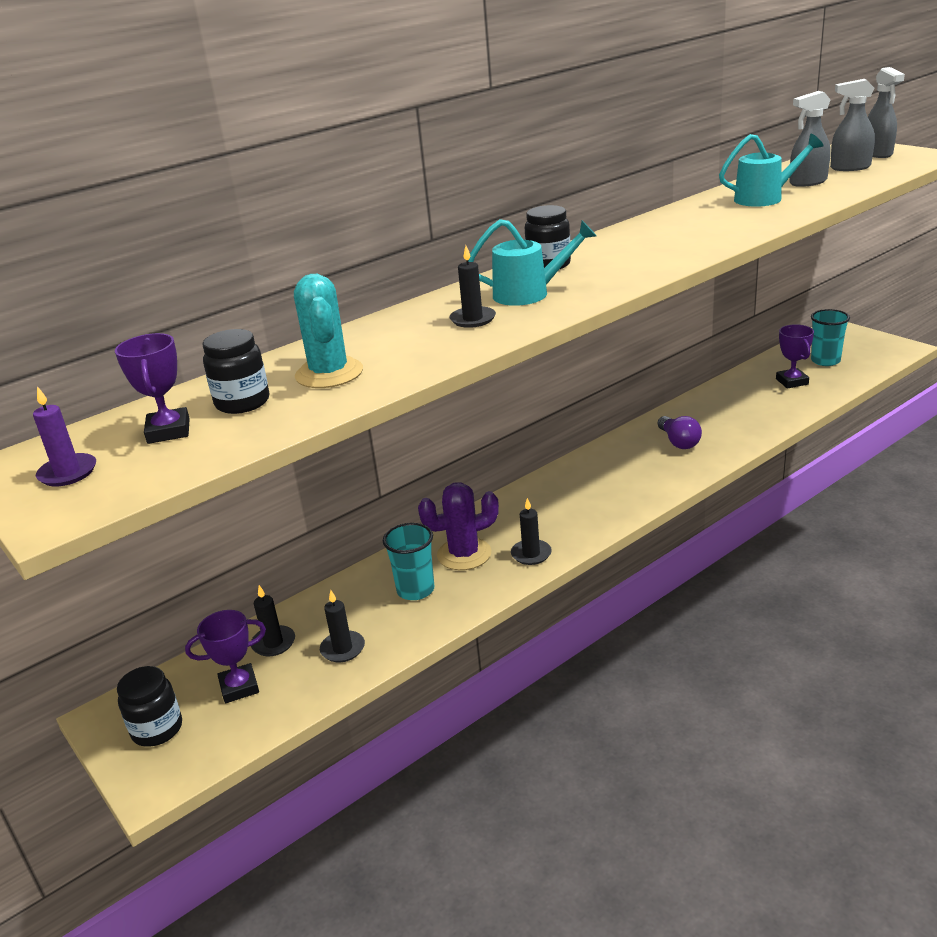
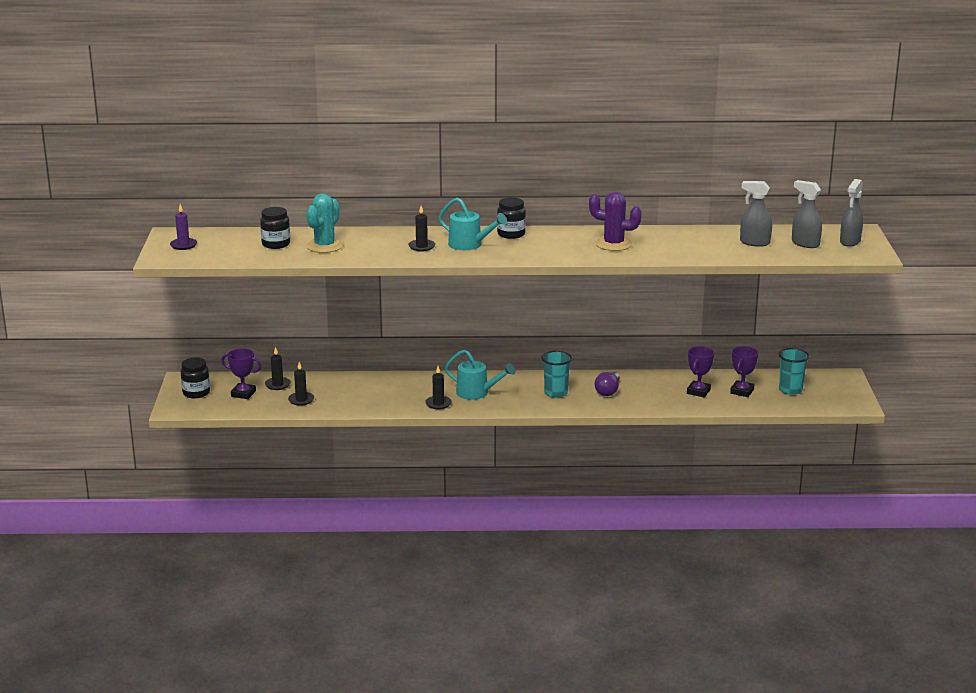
camera: 35 degrees right, 5 degrees down
purple trophy [115,333,190,444] -> purple trophy moved to [687,346,714,397]
turquoise cup [383,523,434,600] -> turquoise cup moved to [542,351,572,398]
purple cactus [418,482,499,570] -> purple cactus moved to [589,192,642,251]
turquoise watering can [719,134,824,207] -> turquoise watering can moved to [445,349,515,400]

